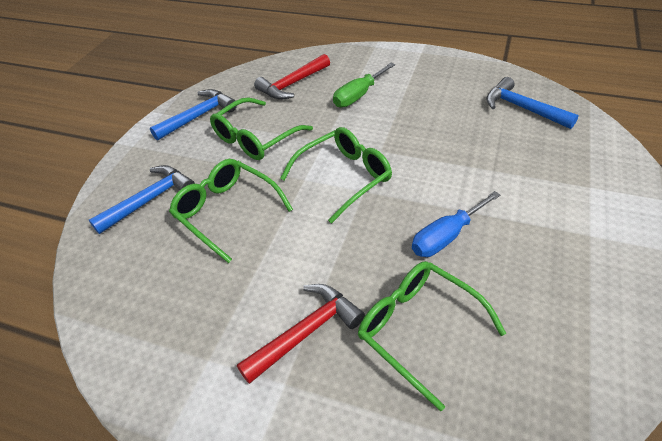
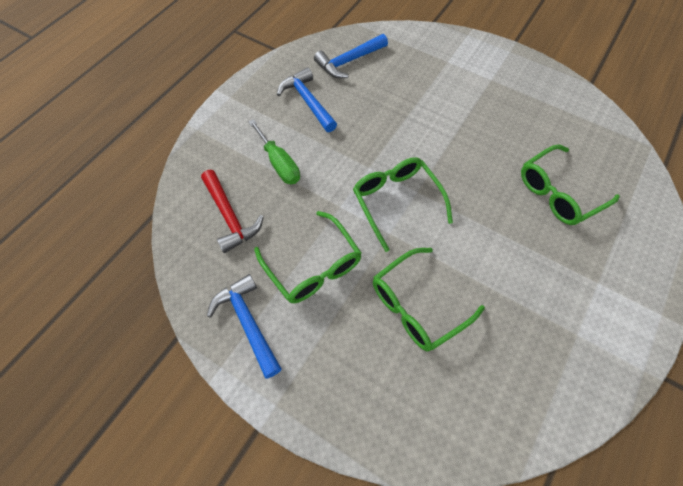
camera: 80 degrees left, 15 degrees up
blue hammer [89,165,195,234] -> blue hammer moved to [277,68,337,132]
red hammer [237,284,365,384] -> none
blue screwdriver [412,191,500,257] -> none

